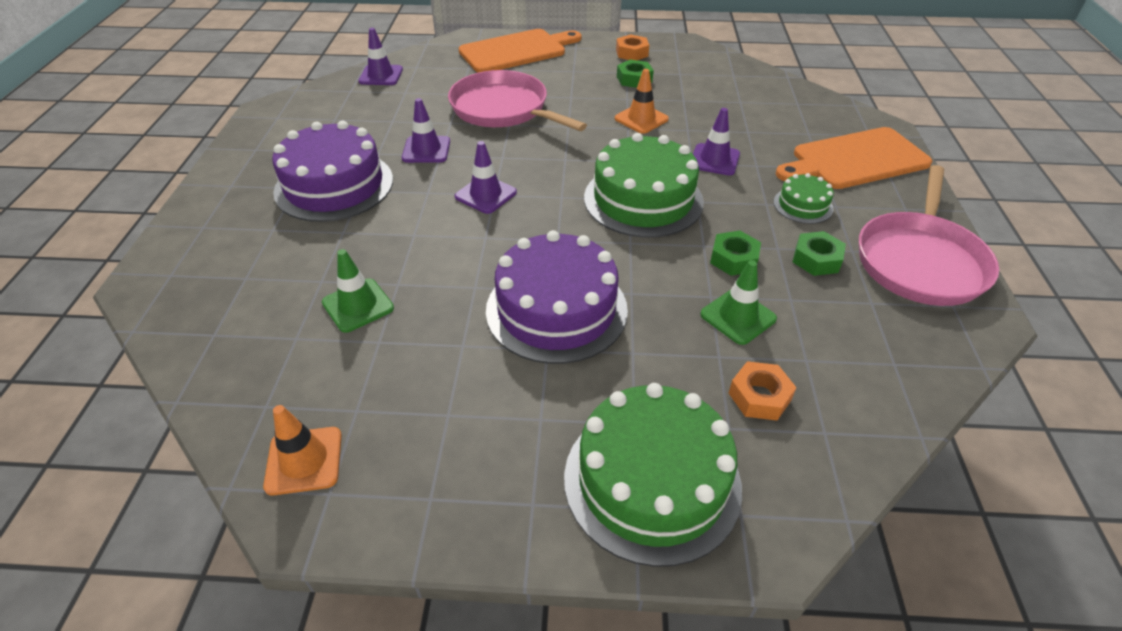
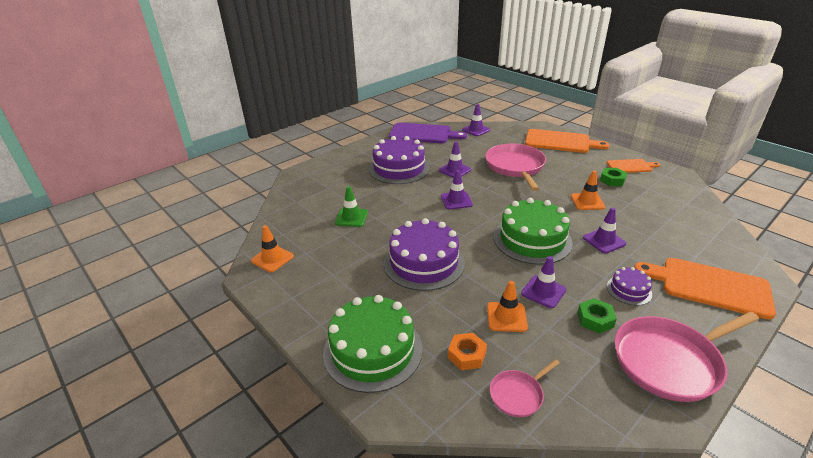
camera: 45 degrees right, 10 degrees down
orange nut [616,34,649,60] -> orange cutting board [607,159,660,173]
green traffic cone [700,260,777,345] -> orange traffic cone [487,281,528,332]
green nut [710,231,761,276] -> purple traffic cone [521,256,566,308]
green cake [773,173,834,224] -> purple cake [607,267,652,306]
none -> purple cutting board [389,123,467,143]
none -> pink pan [490,359,560,417]

